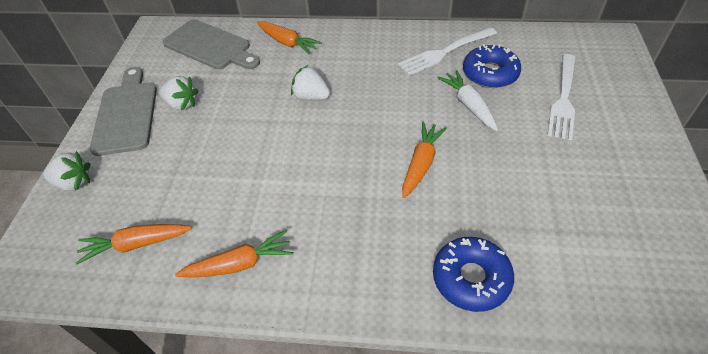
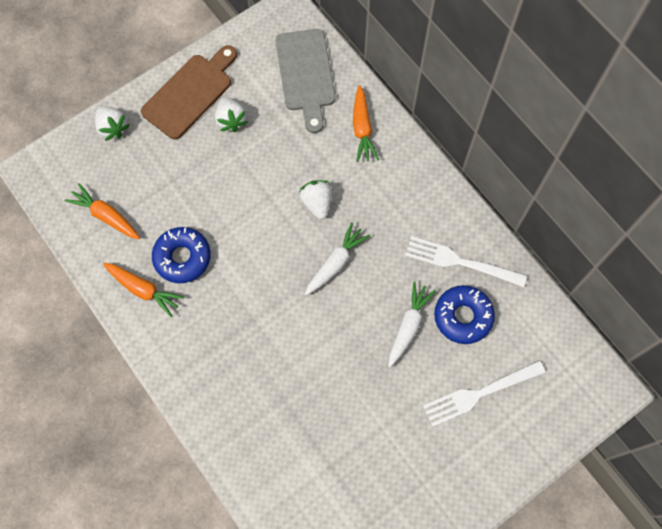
camera: 45 degrees right, 20 degrees up
grey cutting board [90,67,157,156] -> brown cutting board [141,45,237,140]
orange carrot [402,122,447,198] -> none
blue donut [433,237,514,312] -> blue donut moved to [152,227,211,283]
none -> white carrot [305,222,370,296]

